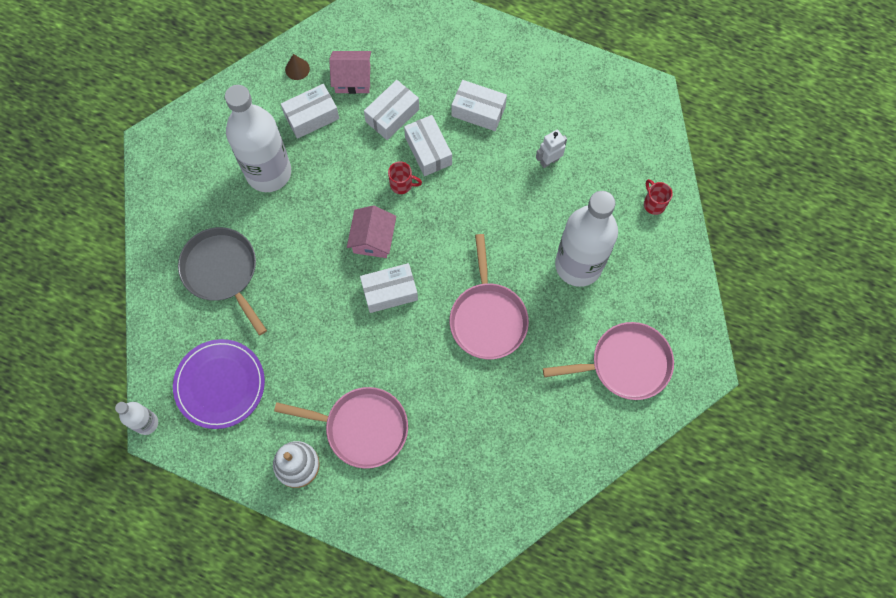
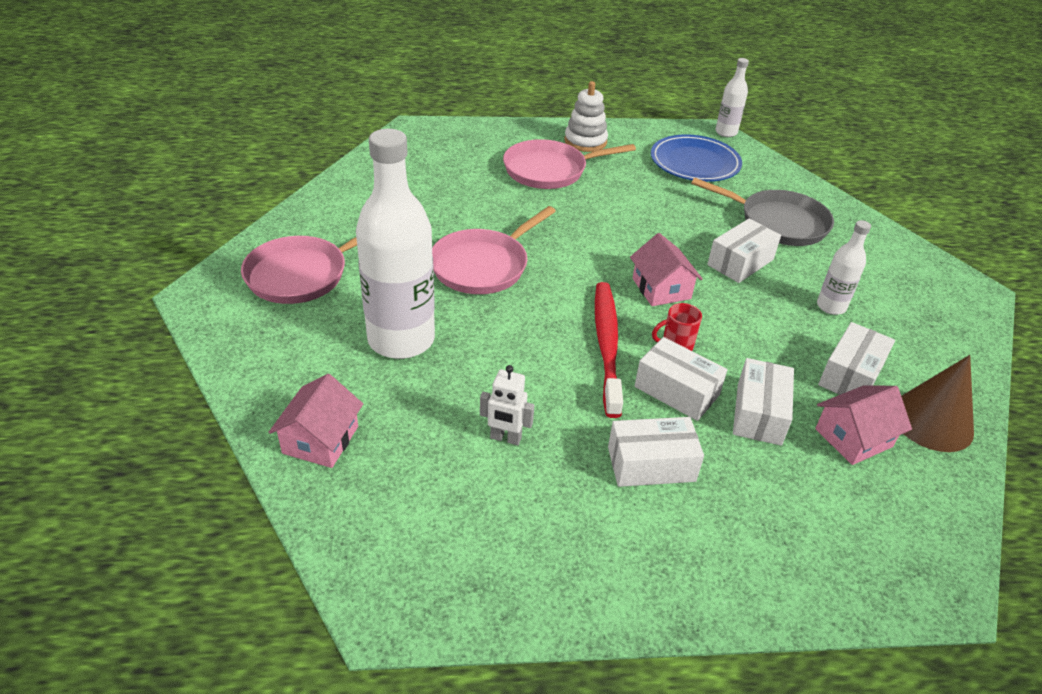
camera: 150 degrees right, 30 degrees down
purple plate [173,339,265,429] -> blue plate [651,134,742,182]
white bottle [225,85,291,192] -> white bottle [817,220,871,315], size x0.48
brown cone [285,54,310,80] -> brown cone [901,355,974,452], size x2.03
white box [360,263,418,313] -> white box moved to [707,218,781,283]
pink pan [450,234,529,359] -> pink pan turned 105 degrees counterclockwise [432,206,556,294]
white robot [536,130,567,168] -> white robot turned 75 degrees clockwise [480,365,534,445]
red mug [644,179,673,215] -> pink house [269,374,363,468]
none -> red toothbrush [595,282,623,418]

